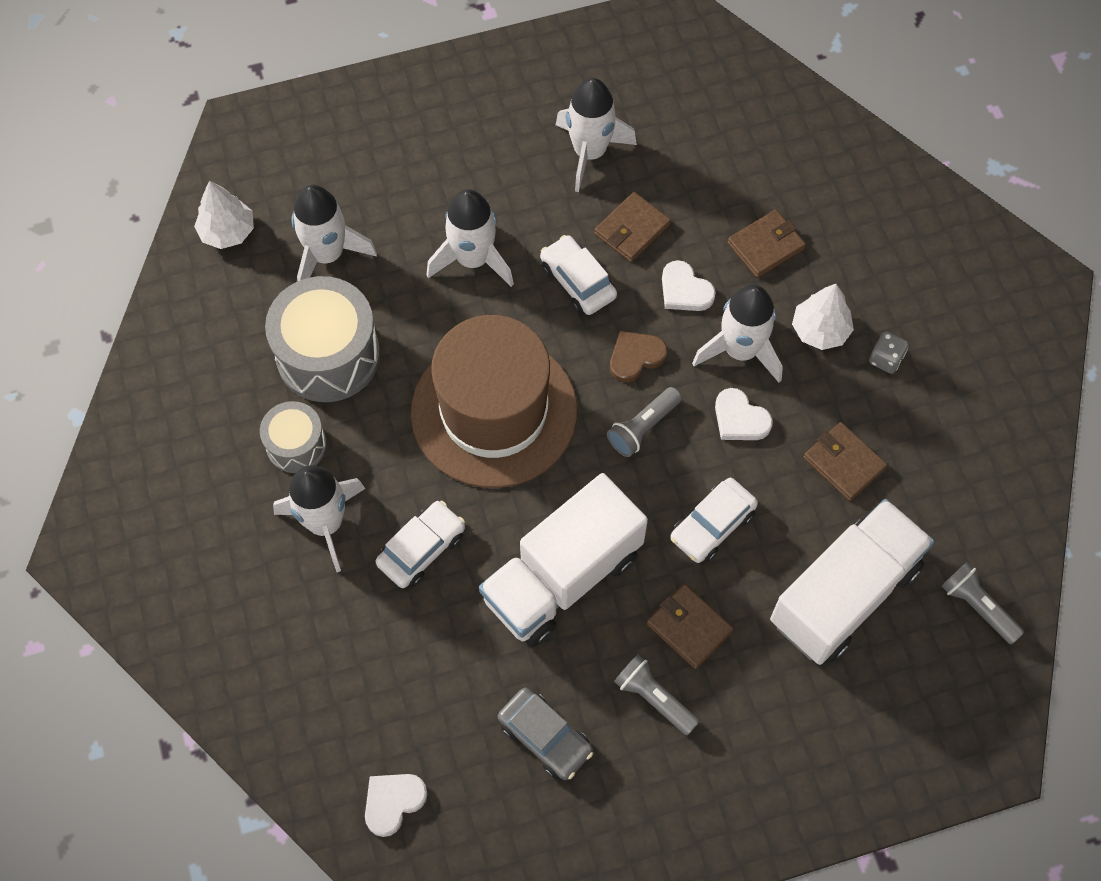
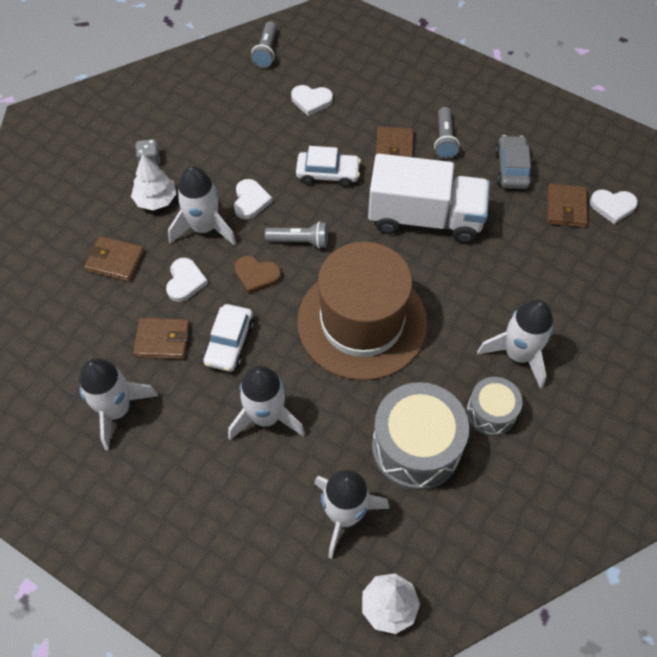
camera: 130 degrees left, 5 degrees down
white car [375,501,465,588] -> none
white truck [770,499,934,665] -> white heart [291,85,333,116]
brown wallet [803,422,887,501] -> brown wallet moved to [547,183,587,228]

